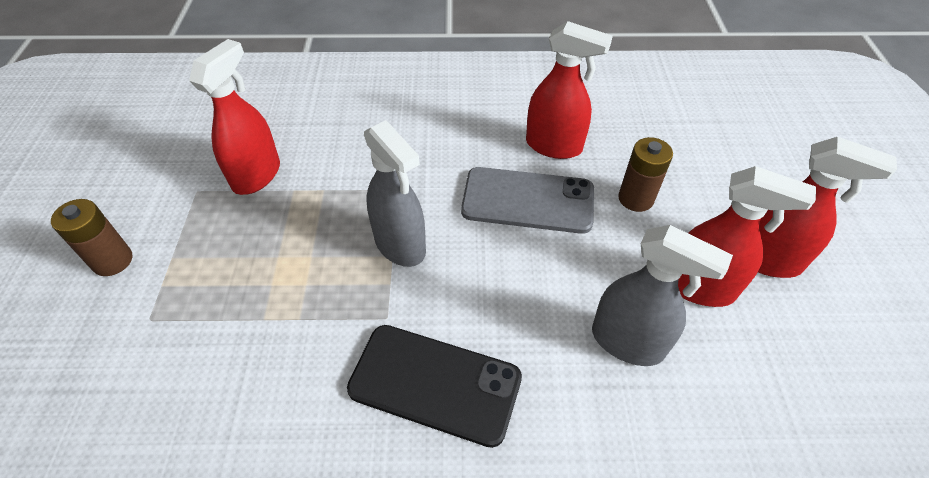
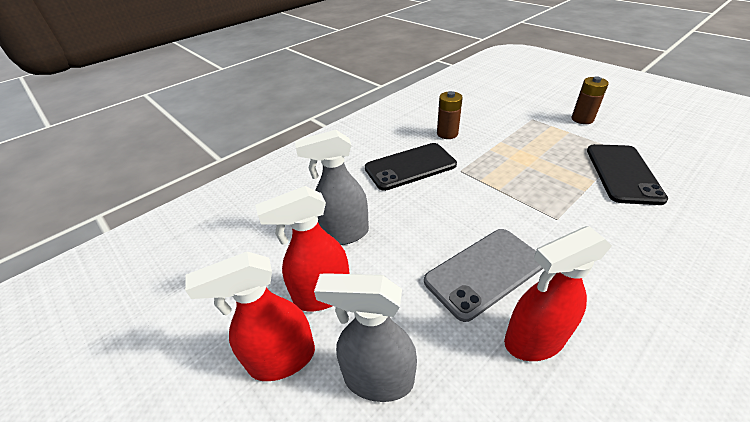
camera: 140 degrees right, 10 degrees down
red spray bottle [189,39,280,195] -> black phone [587,144,668,205]
grey spray bottle [364,120,426,267] -> grey spray bottle moved to [314,273,417,402]
brown battery [618,137,673,212] -> brown battery moved to [437,91,463,139]

